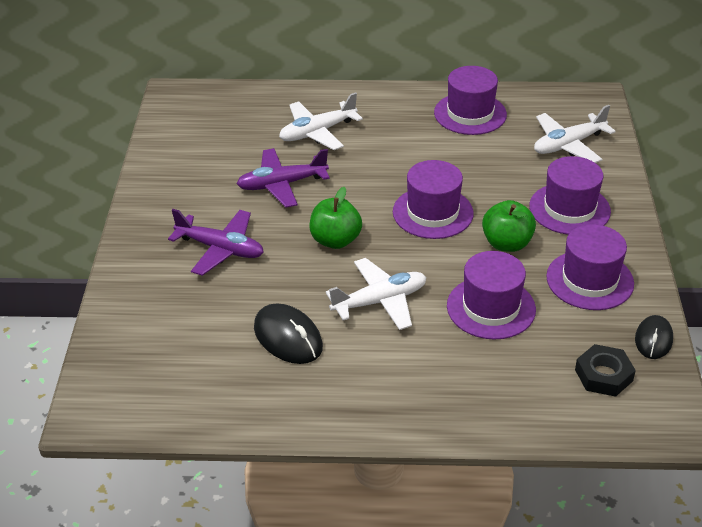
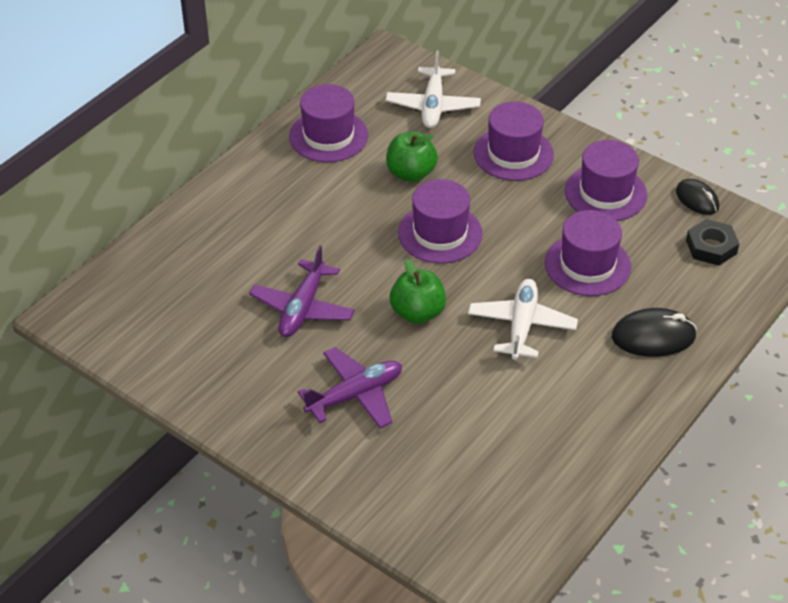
camera: 55 degrees left, 5 degrees up
black mouse [254,304,323,364] -> black mouse moved to [612,308,697,357]
white plane [279,92,363,150] -> none
green apple [482,200,536,252] -> green apple moved to [386,132,438,182]

